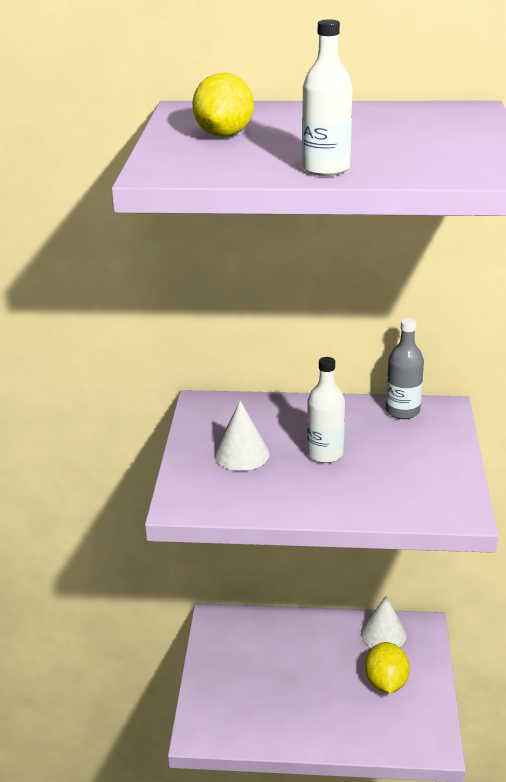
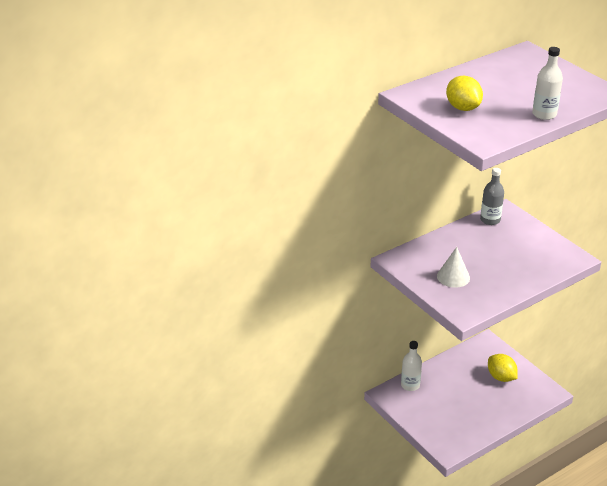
camera: 40 degrees left, 5 degrees up
white bottle [307,357,345,463] -> white bottle moved to [401,341,422,391]
white cone [361,596,406,648] -> none

